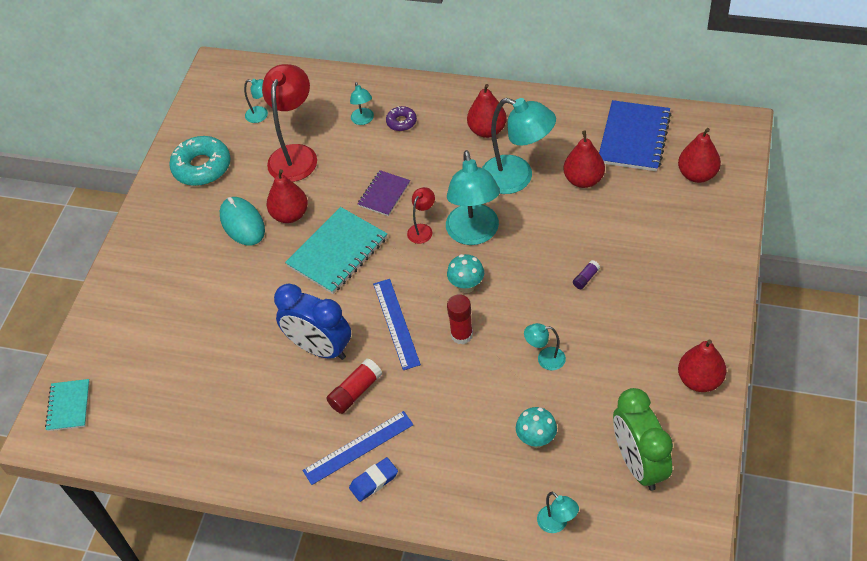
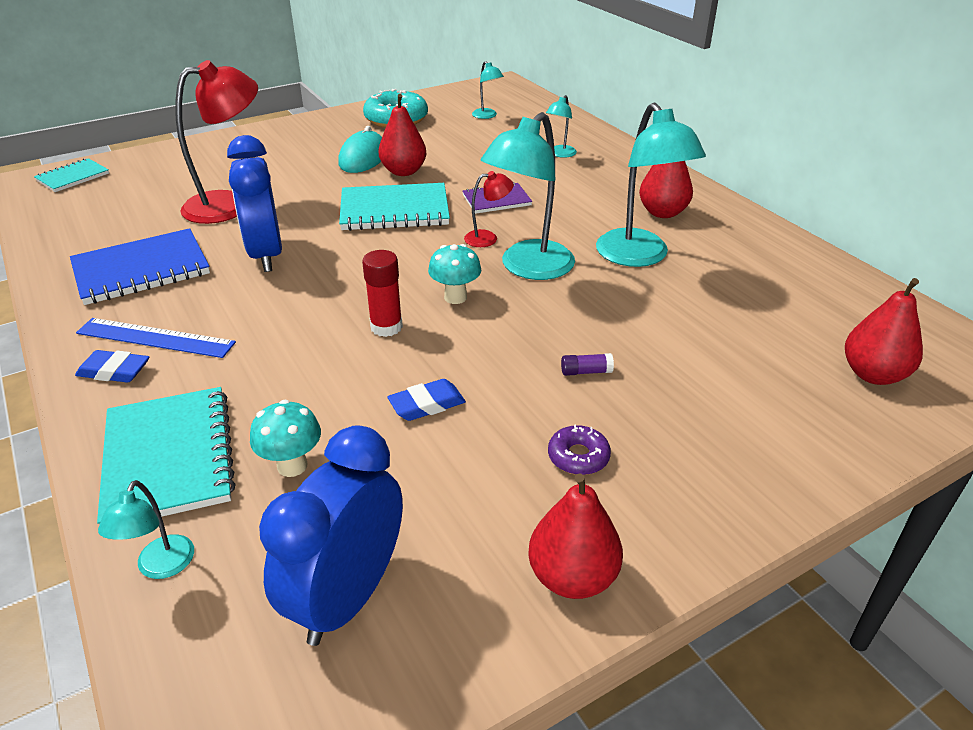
camera: 40 degrees right, 15 degrees down
red lamp [262,64,317,182] -> red lamp moved to [175,60,258,224]
red glue stick [326,358,382,414] -> none
blue ruler [373,279,421,370] -> none
purple donut [386,106,417,131] -> purple donut moved to [548,425,611,475]
turquoise lamp [524,323,566,371] -> blue eraser [387,379,466,421]
red pear [563,130,605,188] -> none
blue notebook [599,100,671,171] -> blue notebook moved to [70,228,210,305]
green clock [613,388,673,491] -> blue clock [259,425,403,646]
none -> turquoise notebook [97,387,235,524]

